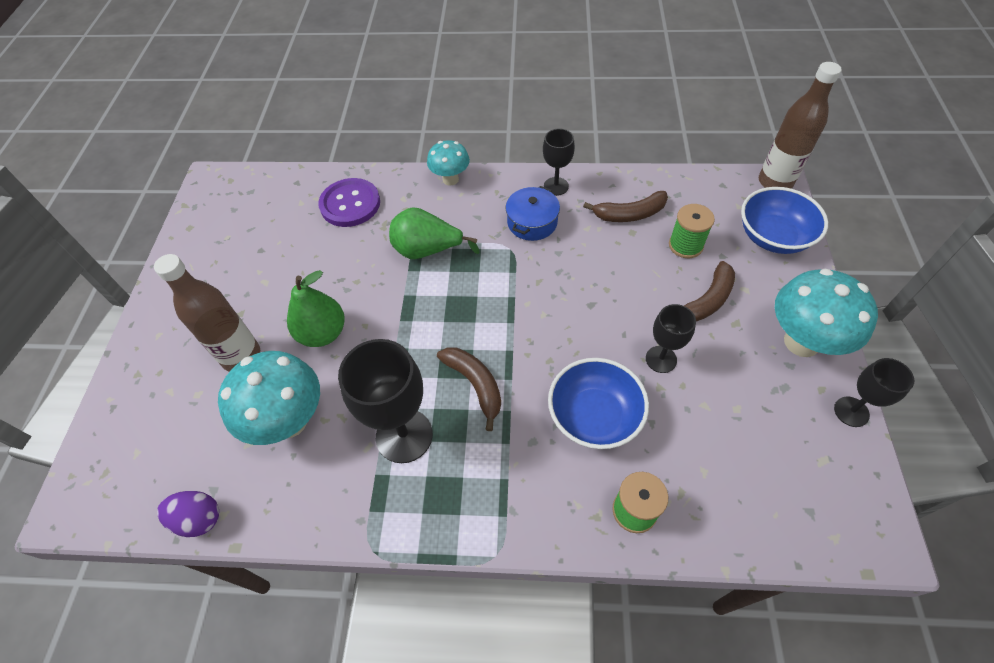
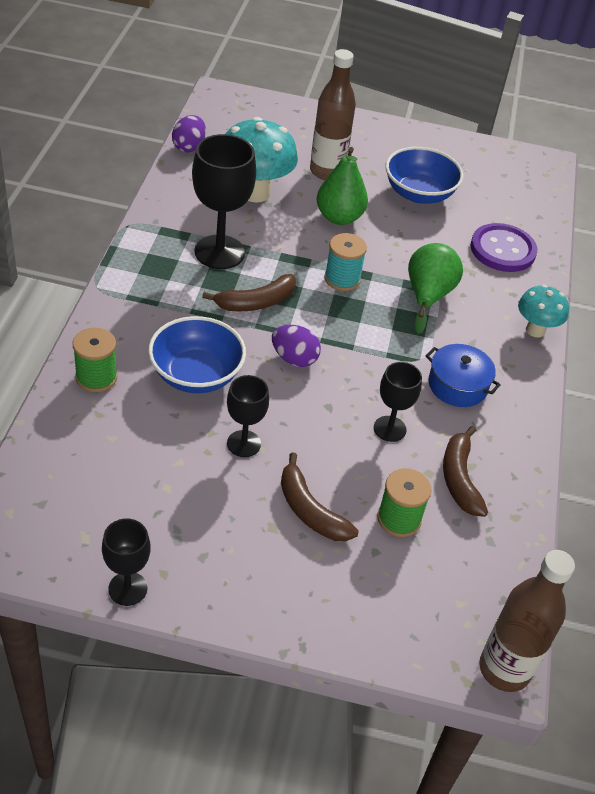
camera: 90 degrees right, 10 degrees down
black goblet [543,128,575,196] -> black goblet moved to [374,362,422,442]
blue bowl [741,187,828,254] -> blue bowl moved to [385,147,464,204]
turquoise mushroom [775,269,878,357] -> none
none -> purple egg [272,325,321,367]
none -> turquoise spool [324,233,367,291]

